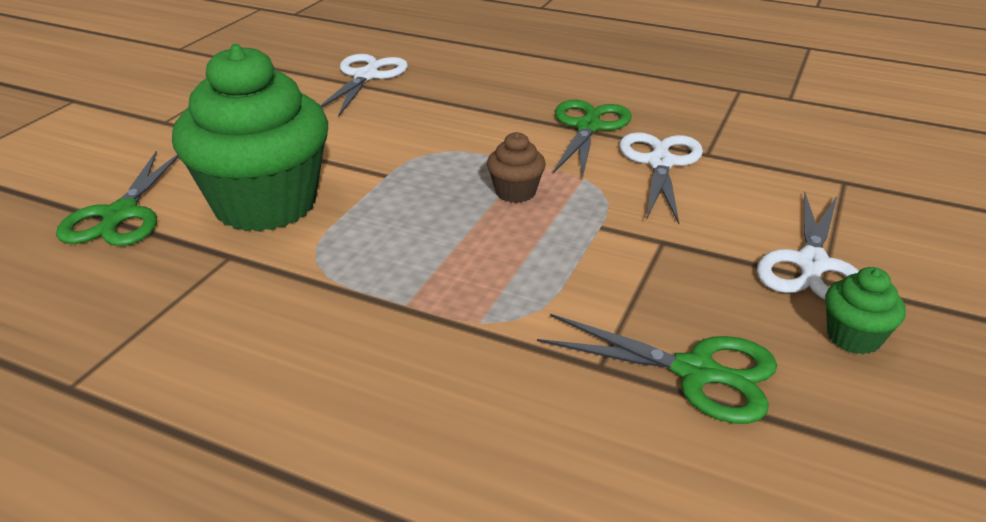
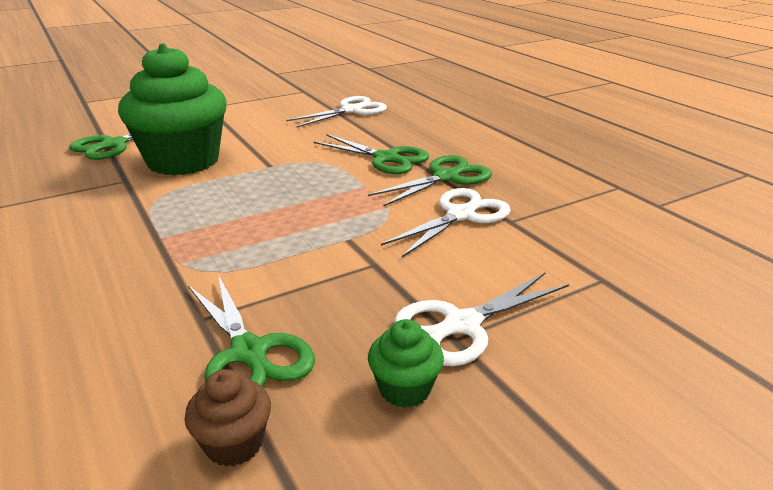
camera: 35 degrees right, 5 degrees down
brown cupcake [487,132,546,203] -> brown cupcake moved to [184,369,271,467]
none -> green scissors [314,134,429,174]

